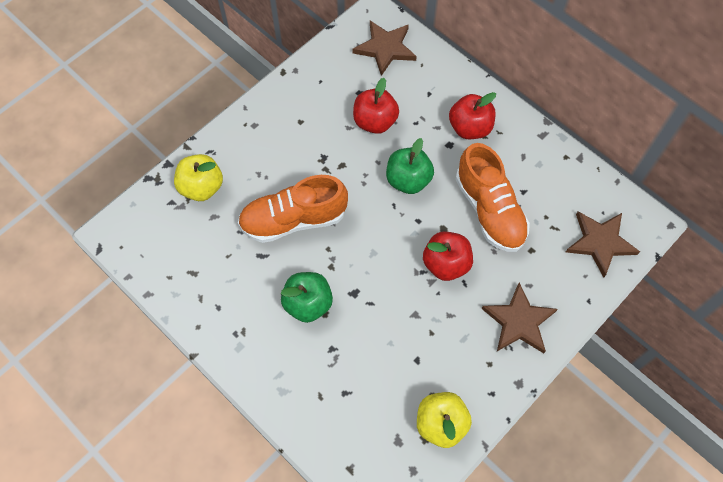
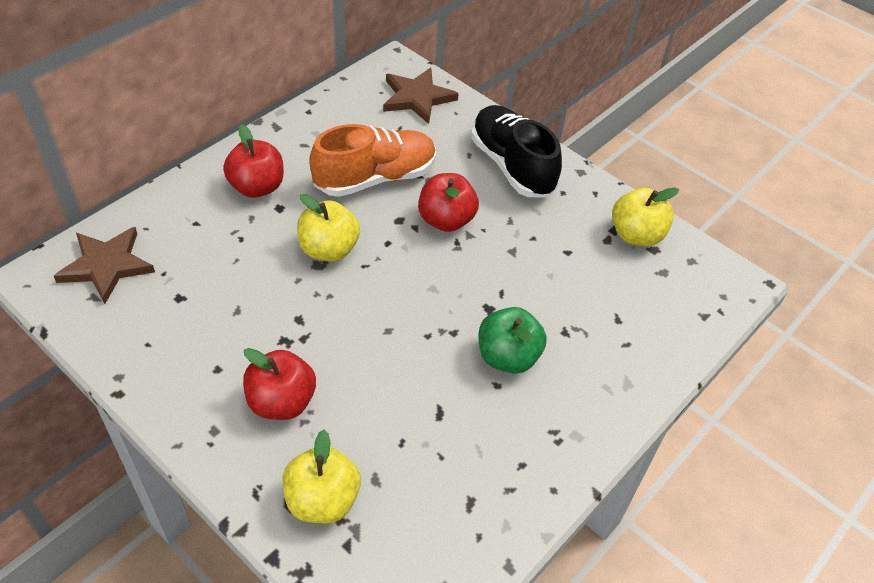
camera: 95 degrees left, 15 degrees down
orange shoe [238,175,348,243] -> none
red apple [353,78,399,134] -> red apple moved to [243,348,316,420]
green apple [386,138,434,194] -> yellow apple [297,194,360,261]
brown star [481,282,558,353] -> black shoe [471,105,562,197]

